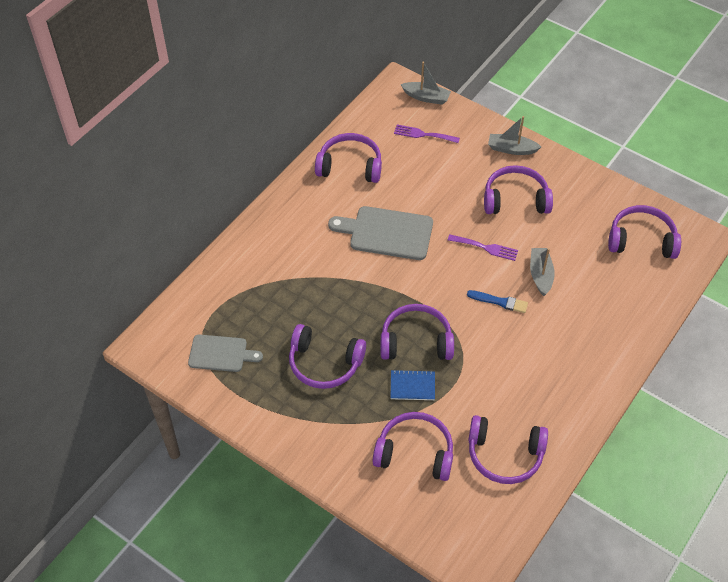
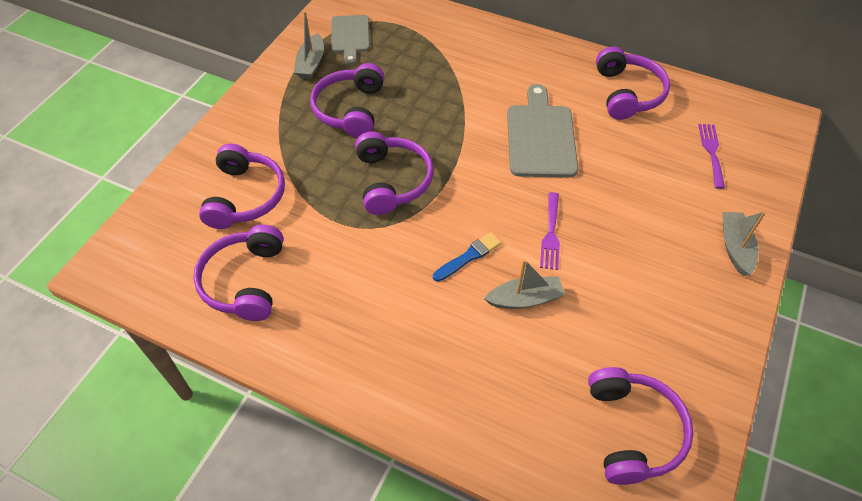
camera: 80 degrees right, 0 degrees up
blue notebook [391,370,435,400] -> none
grey boat [400,62,451,105] -> grey boat moved to [294,11,324,79]
blue brush [467,290,528,313] -> blue brush turned 135 degrees counterclockwise [433,232,501,282]
purple headphones [484,165,553,214] -> none

